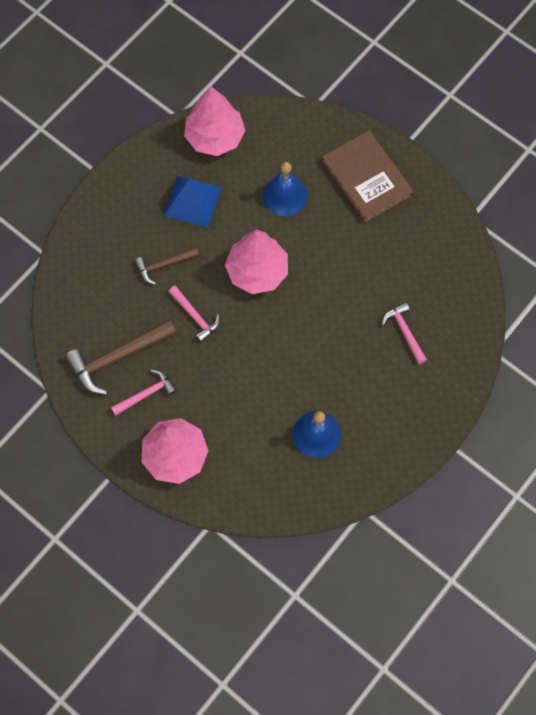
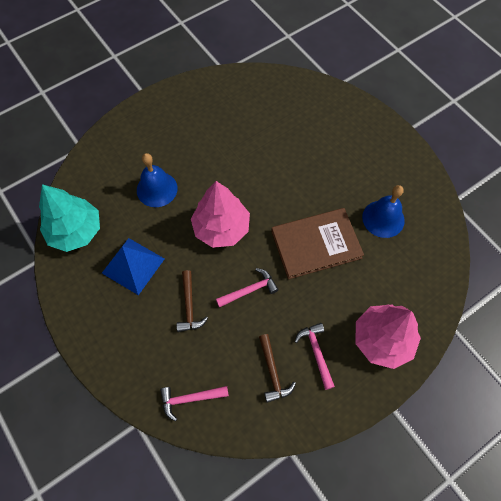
camera: 75 degrees left, 5 degrees down
brown hammer [65,319,177,395] -> brown hammer [259,334,296,403], size x0.59
pink tree [184,86,245,156] -> turquoise tree [39,184,100,252]
brown book [322,130,414,223] -> brown book moved to [271,208,364,279]
pink hammer [382,302,427,364] -> pink hammer moved to [160,386,229,421]

